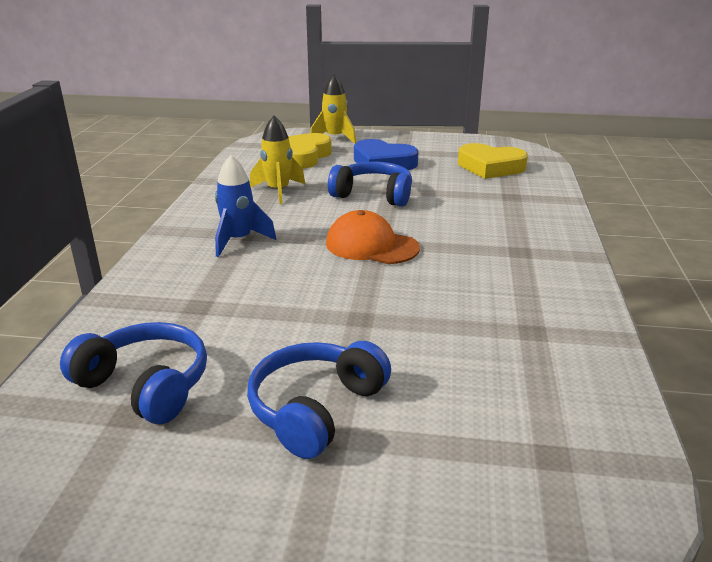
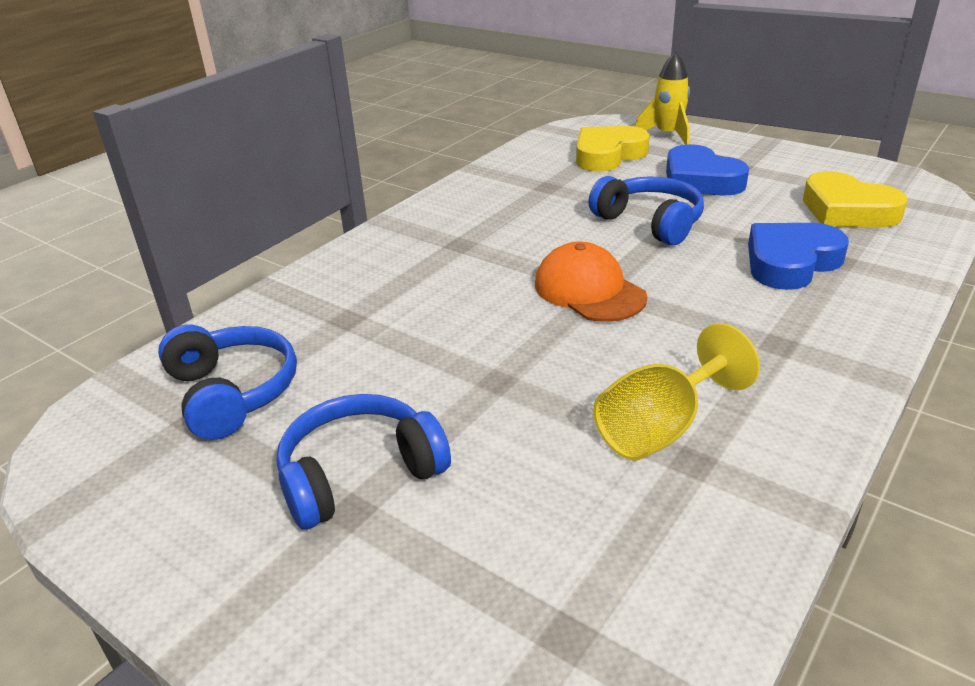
camera: 30 degrees right, 5 degrees up
blue rocket [215,155,276,257] -> none
yellow rocket [250,116,305,204] -> none
none -> yellow goblet [593,323,760,460]
none -> blue heart [748,223,849,290]

